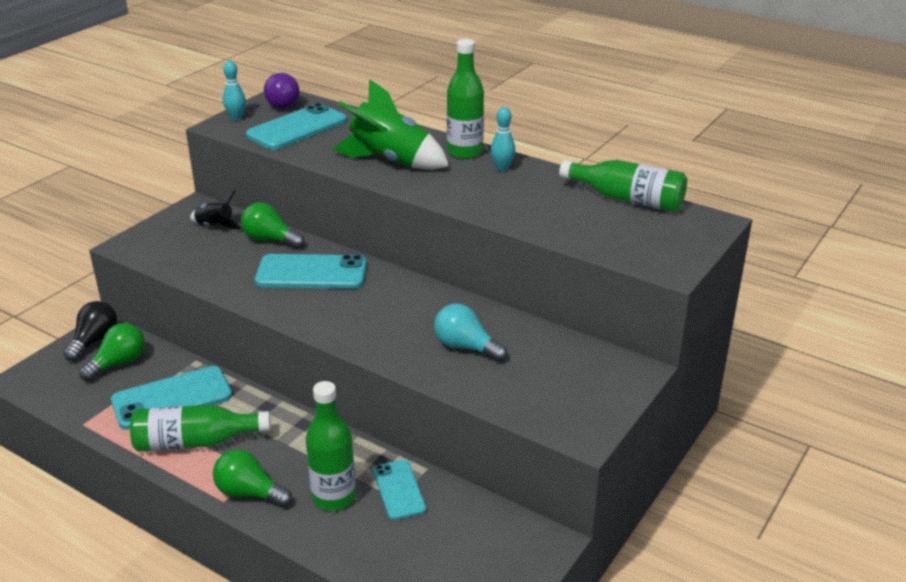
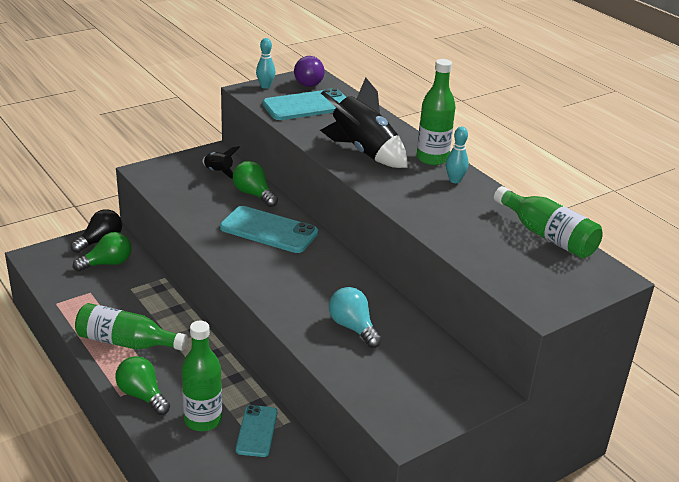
camera: 20 degrees right, 0 degrees up
turquoise phone [111,366,232,429] -> none
green rocket [332,79,449,170] -> black rocket [320,77,408,168]

